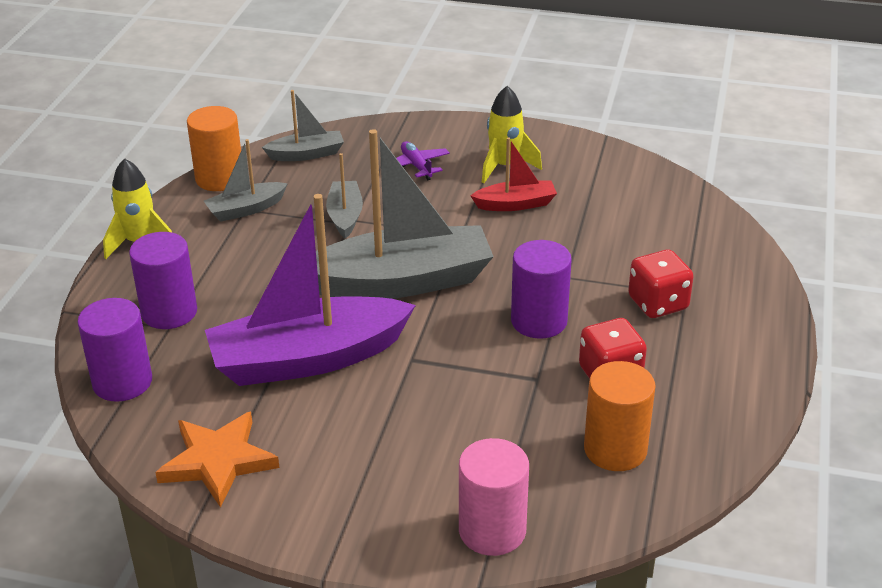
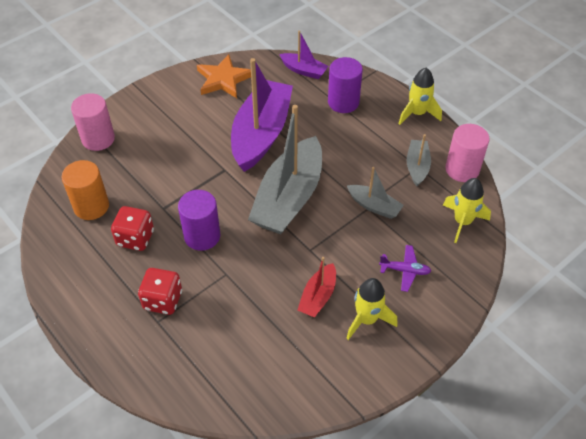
camera: 125 degrees right, 15 degrees up
purple cylinder [77,298,152,402] -> purple boat [279,30,328,79]
orange cylinder [187,106,241,191] -> pink cylinder [446,124,489,182]
grey boat [262,90,344,161] -> yellow rocket [443,178,491,243]

